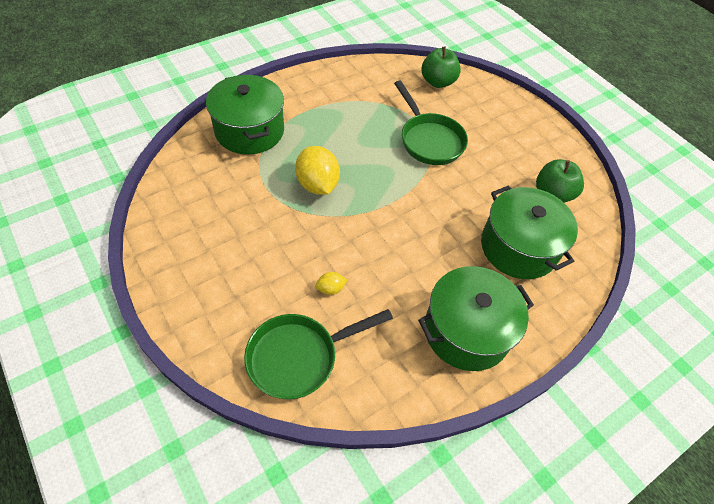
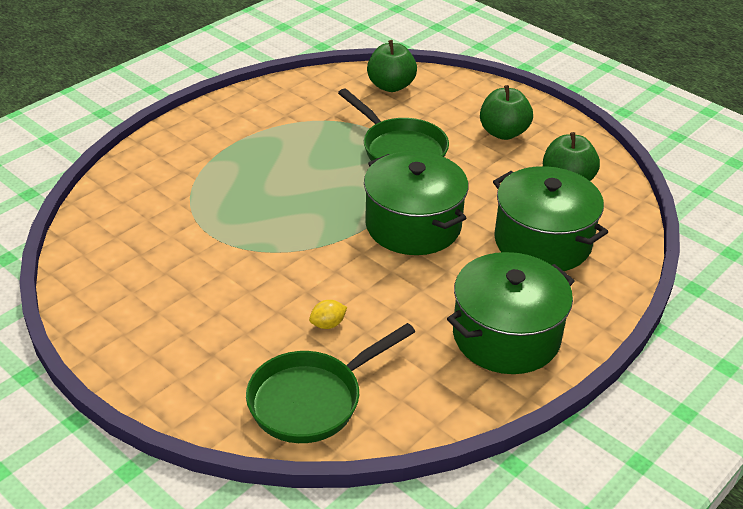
camera: 10 degrees left, 15 degrees down
green pot [206,75,284,154] -> green pot moved to [364,151,468,255]
yellow lemon [295,146,340,195] -> none
none -> green apple [480,85,533,140]

